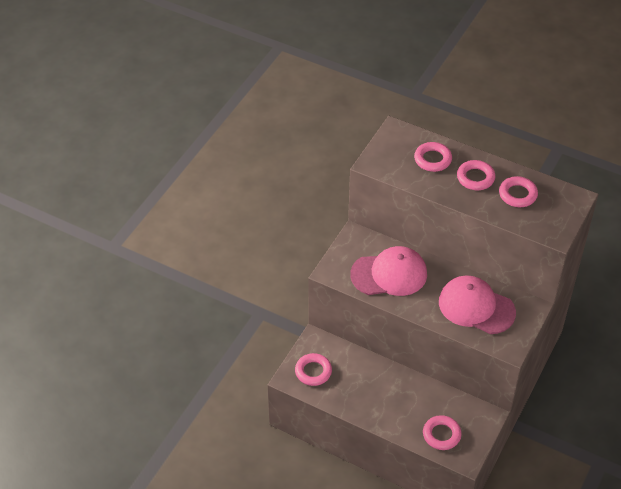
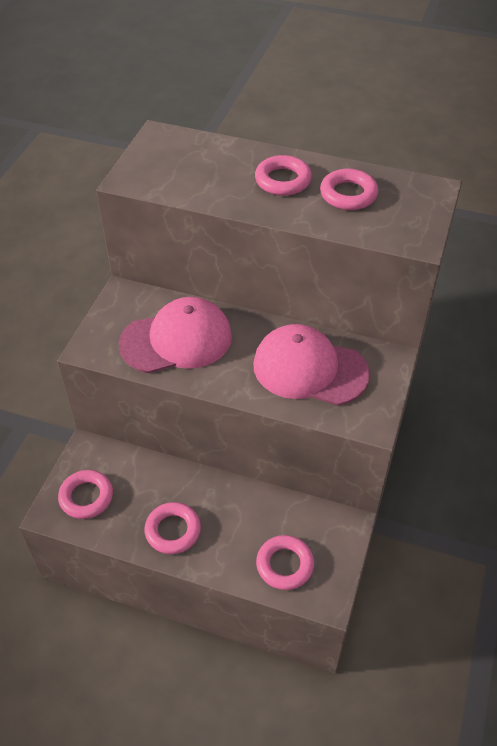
camera: 10 degrees left, 0 degrees up
pink ring [414,142,452,172] -> pink ring moved to [144,502,201,554]

